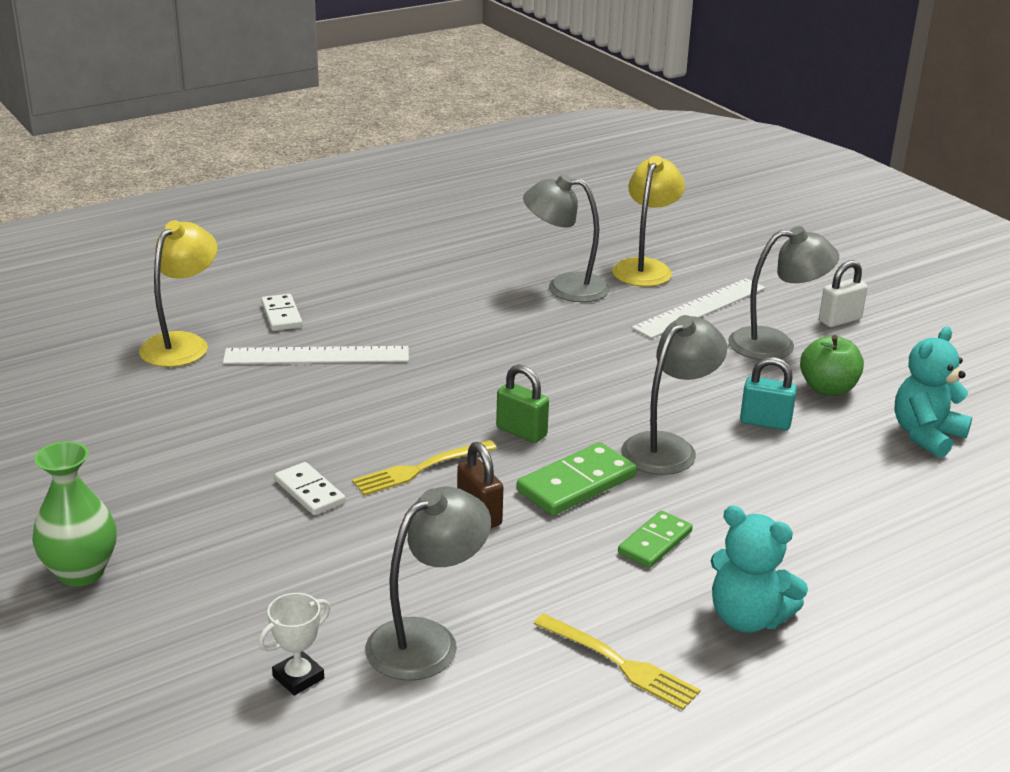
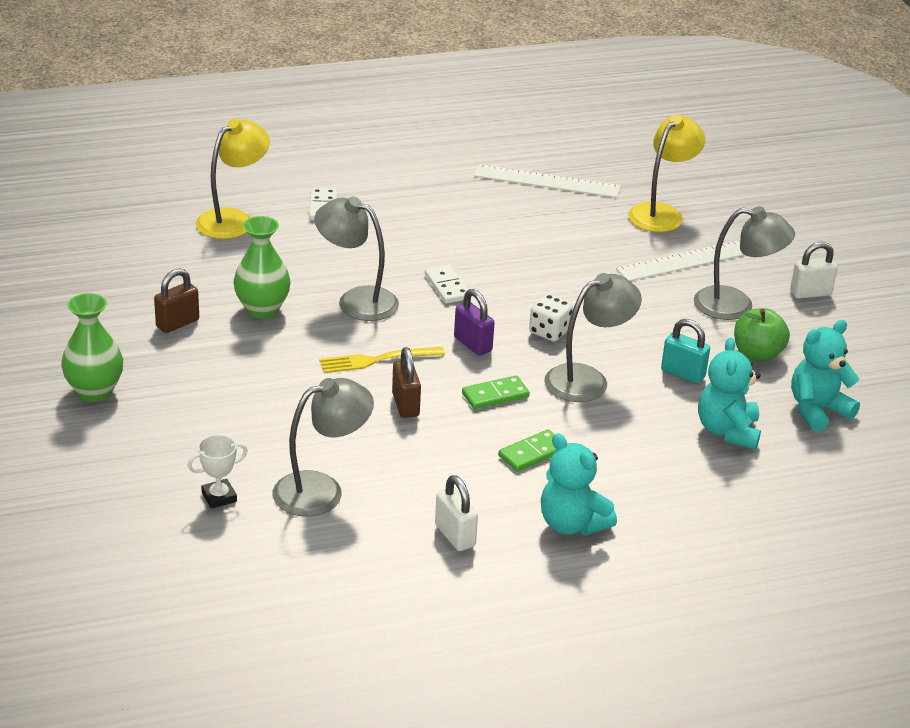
camera: 15 degrees right, 5 degrees up
white ruler [223,346,409,364] -> white ruler moved to [474,164,620,198]
white domino [274,462,345,515] -> white domino moved to [425,265,468,304]
green padlock [496,364,549,443] -> purple padlock [454,289,495,356]
green domino [516,442,637,516] -> green domino [462,375,530,410], size x0.65
grey lamp [523,174,610,302] -> grey lamp moved to [315,196,399,321]
yellow fork [534,613,700,710] -> white padlock [435,475,478,551]
none -> brown padlock [154,268,199,333]
none -> green vase [234,216,290,319]
none -> white dice [529,294,573,342]
none -> turquoise teddy bear [698,337,761,449]

